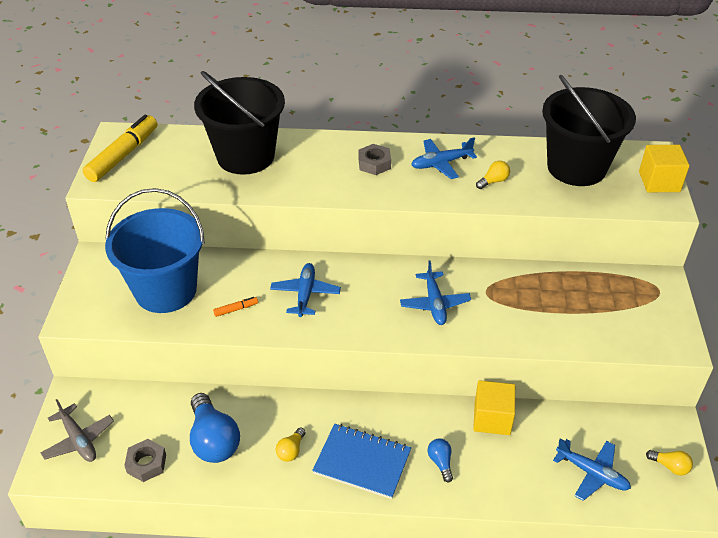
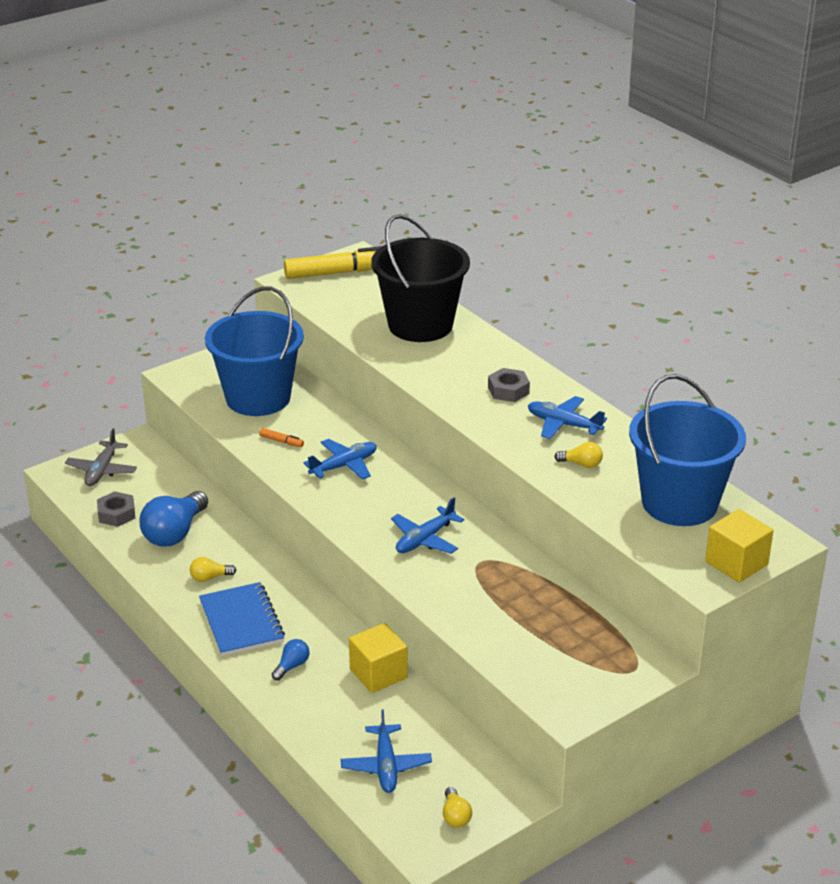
camera: 50 degrees right, 10 degrees down
black bucket [542,75,636,186] -> blue bucket [629,374,746,526]

